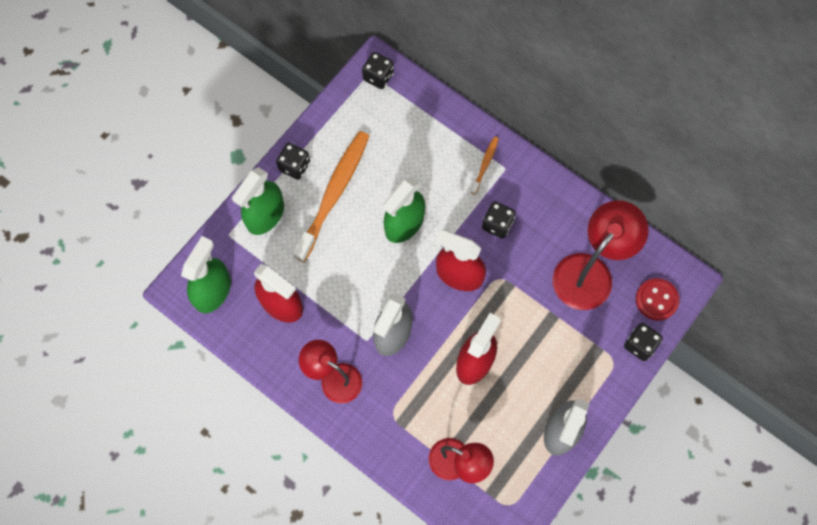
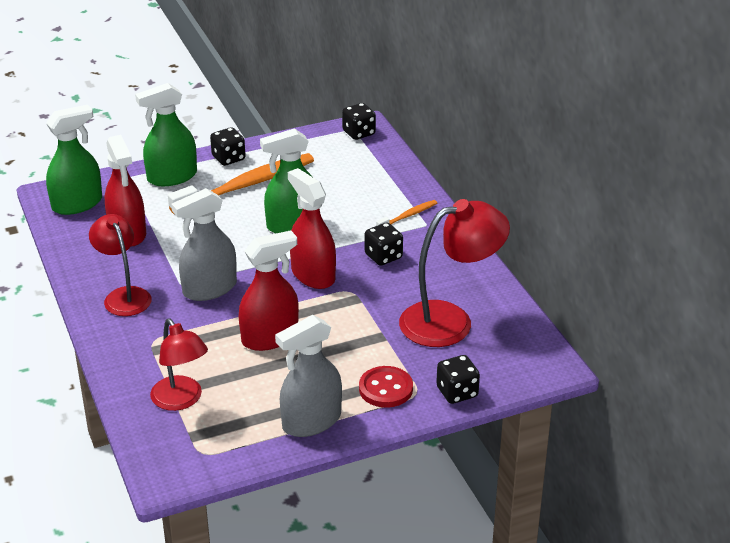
camera: 30 degrees right, 35 degrees down
red button [636,278,680,321] -> red button moved to [359,366,413,408]

